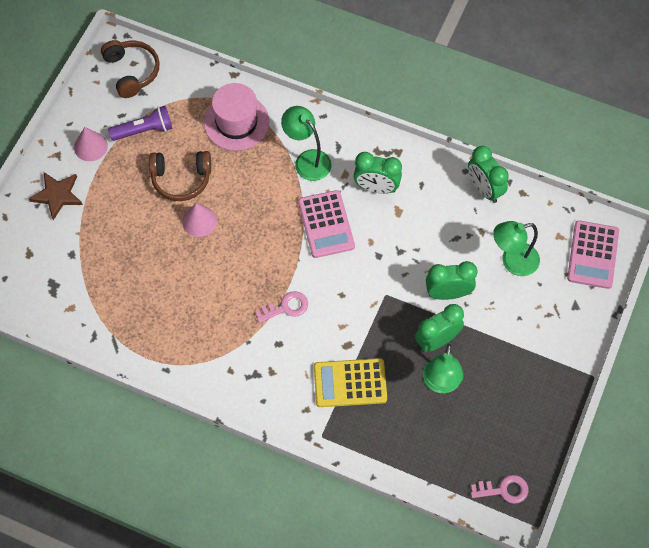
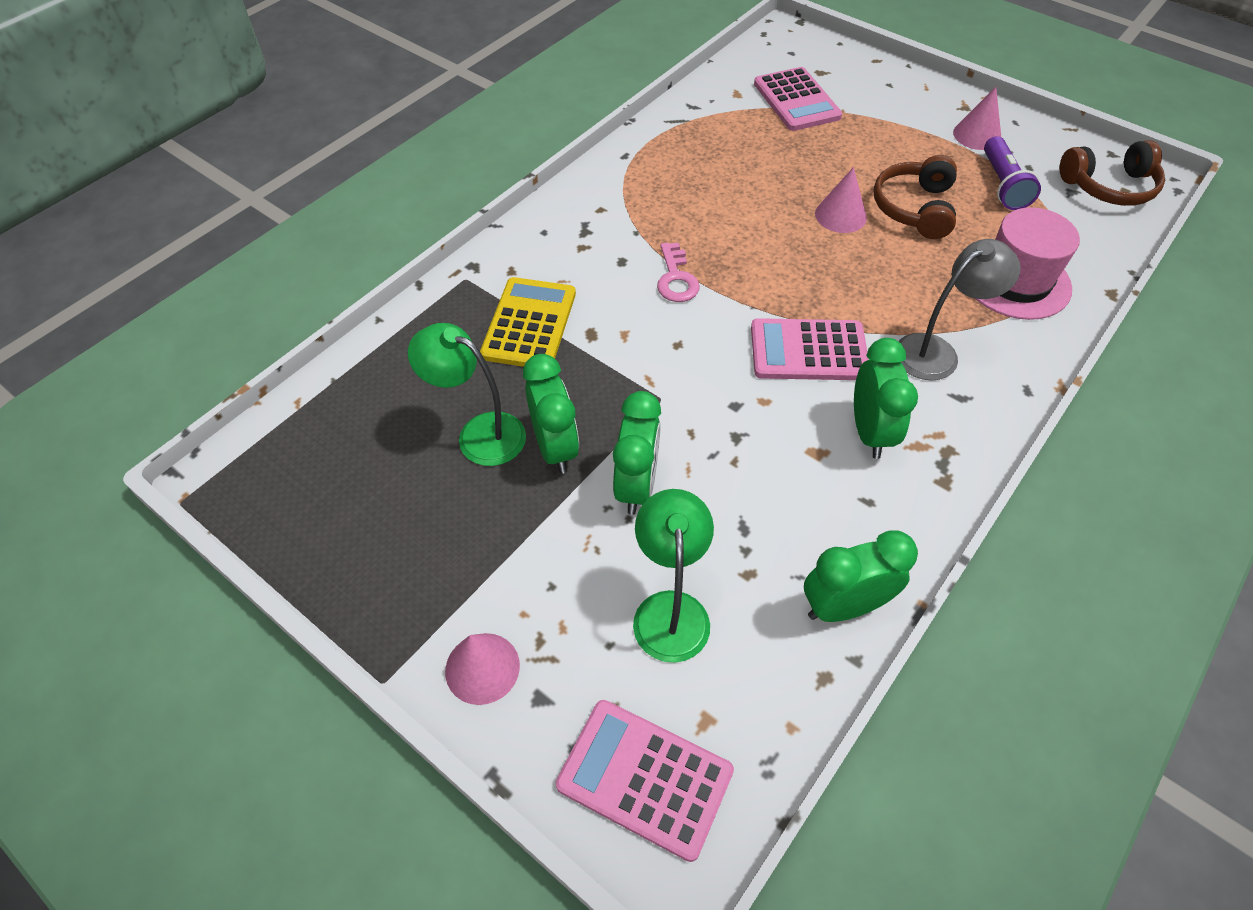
camera: 105 degrees right, 10 degrees down
brown star [29,172,83,220] -> none
green lamp [281,106,332,181] -> grey lamp [898,239,1021,381]
green clock [354,152,402,194] -> green clock turned 150 degrees clockwise [854,338,918,459]
pink key [471,475,529,504] -> none
none -> pink cone [445,633,520,705]
none -> pink calculator [754,67,842,131]

